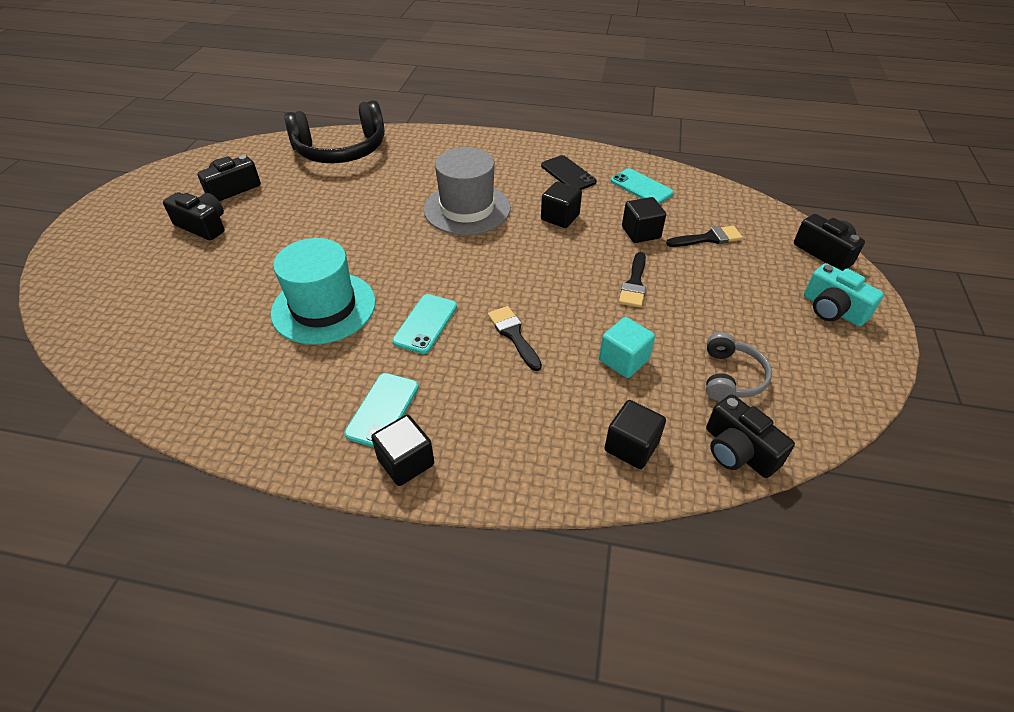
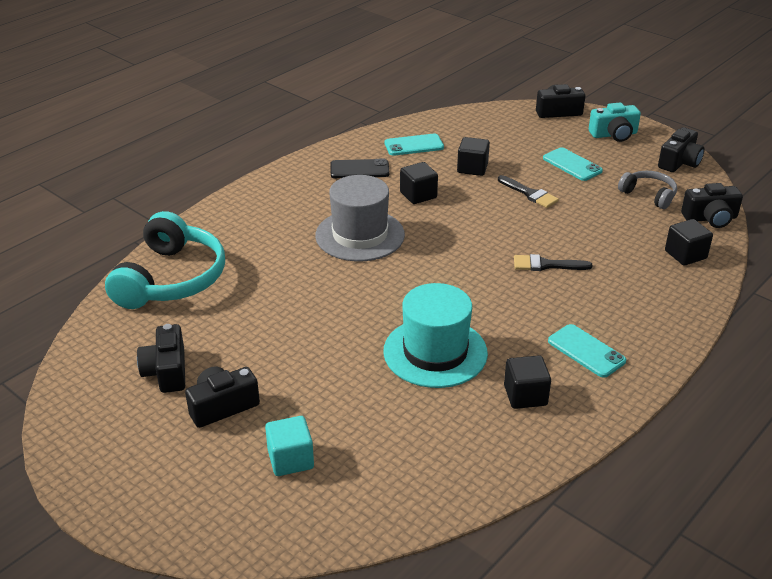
camera: 60 degrees left, 10 degrees down
black headphones [284,100,385,163] -> turquoise headphones [105,211,225,309]
black cube [371,415,434,486] -> black cube moved to [504,355,551,409]
turquoise phone [392,294,457,354] -> turquoise phone moved to [543,147,603,181]
turquoise cube [599,317,655,378] -> turquoise cube moved to [265,416,314,476]
black brush [666,226,743,247] -> none
none -> black camera [658,127,704,172]

